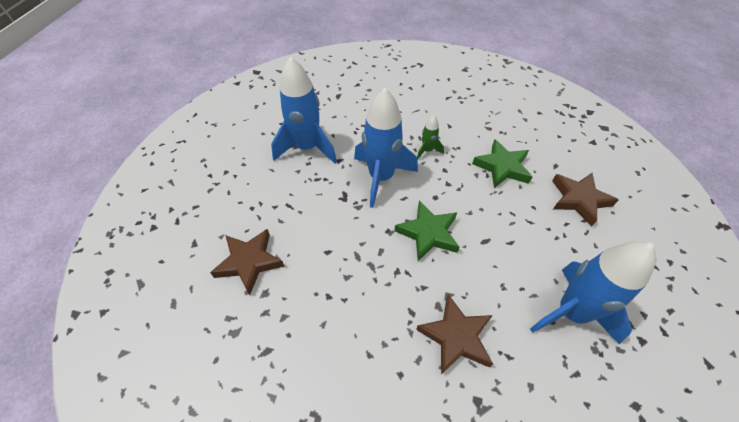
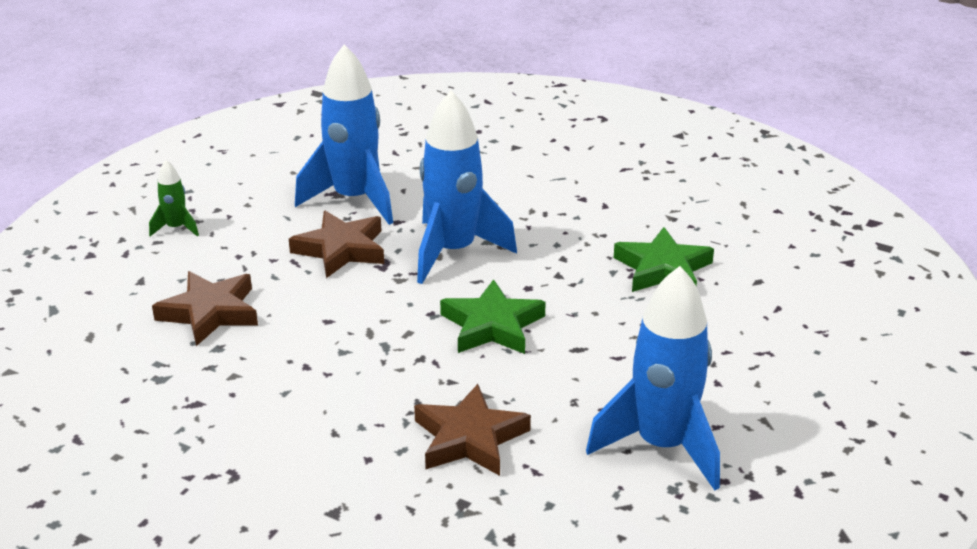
camera: 15 degrees right, 20 degrees down
green rocket [417,115,444,160] -> green rocket moved to [149,160,199,237]
brown star [552,173,618,226] -> brown star moved to [289,211,384,278]

